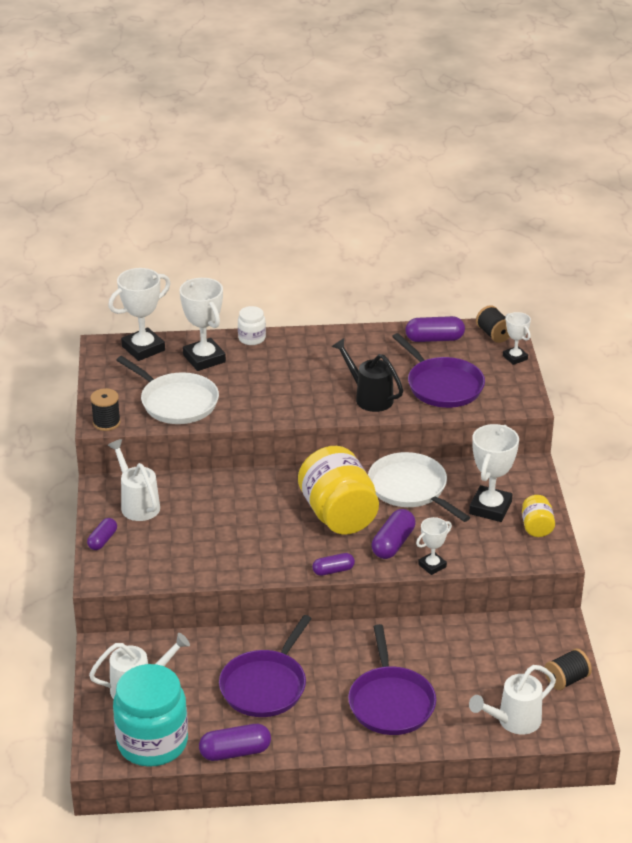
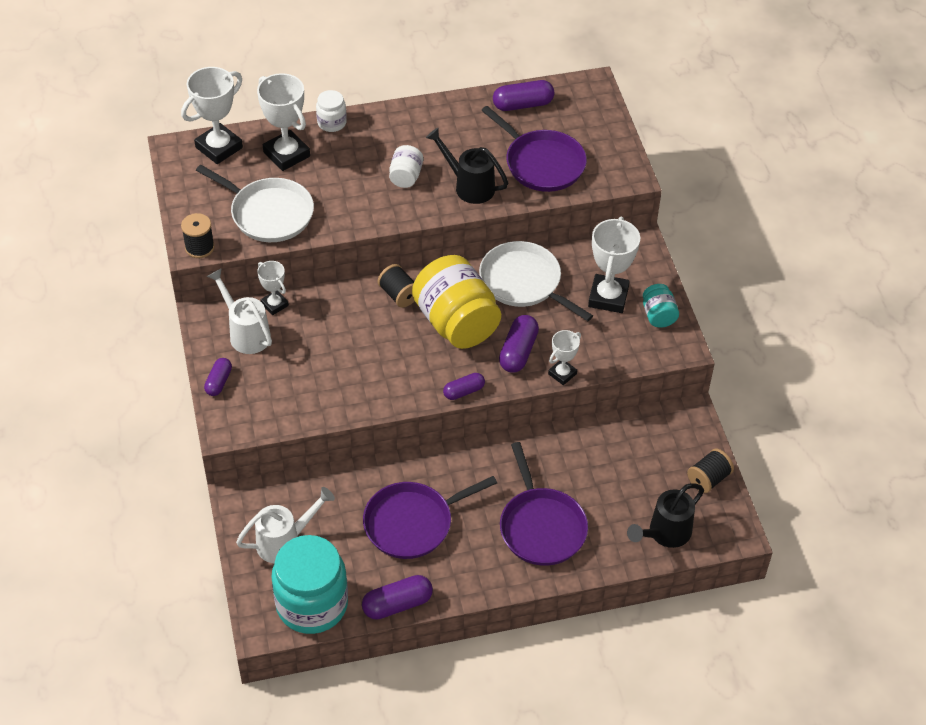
camera: 10 degrees left, 15 degrees up
purple pan [219,615,312,717] -> purple pan turned 45 degrees clockwise [363,476,497,559]
white watering can [469,665,556,734] -> black watering can [627,483,704,548]
black spool [476,305,510,343] -> black spool moved to [378,264,415,308]
white trophy [503,312,531,365] -> white trophy moved to [257,261,289,315]
yellow jar [522,495,555,537] -> turquoise jar [643,284,679,328]
none -> white jar [389,145,423,188]

